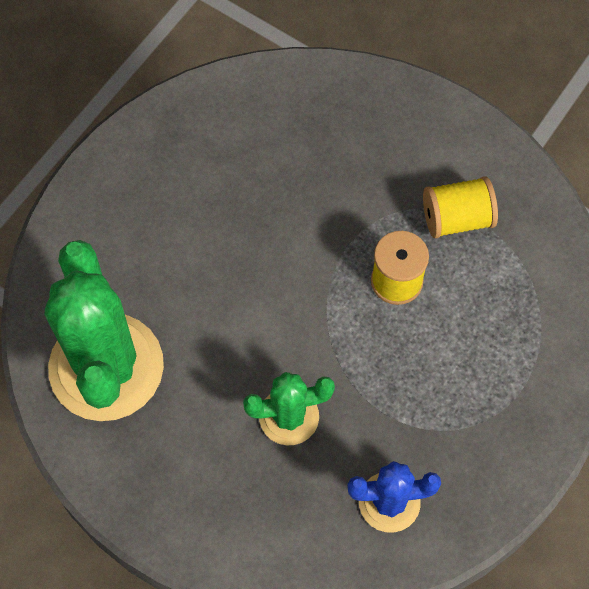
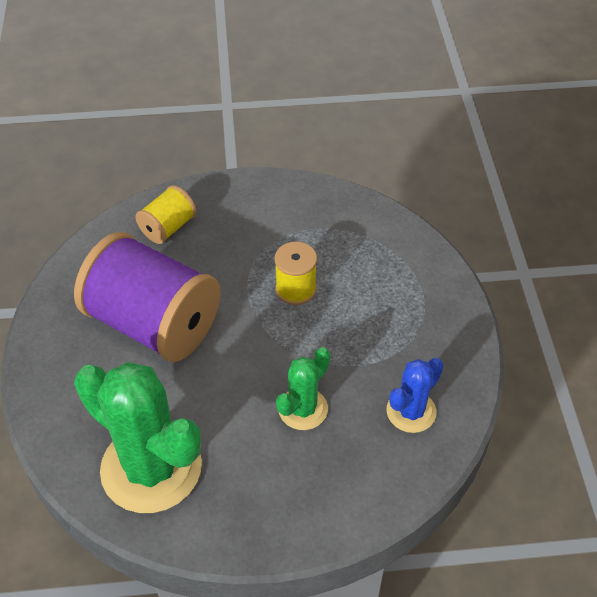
camera: 40 degrees left, 15 degrees down
yellow spool [423,176,498,238] -> yellow spool moved to [135,185,197,244]
none -> purple spool [74,232,221,362]

